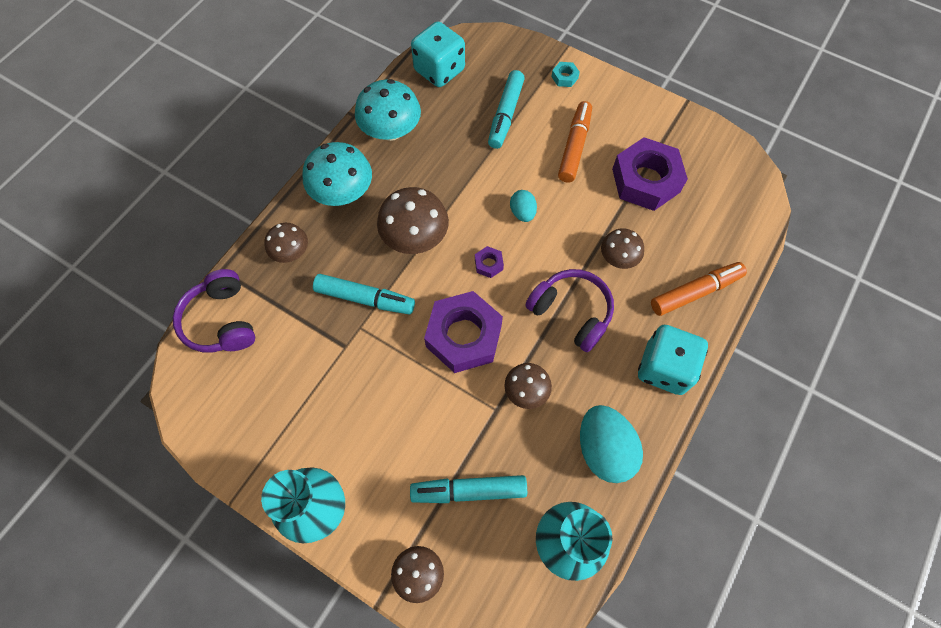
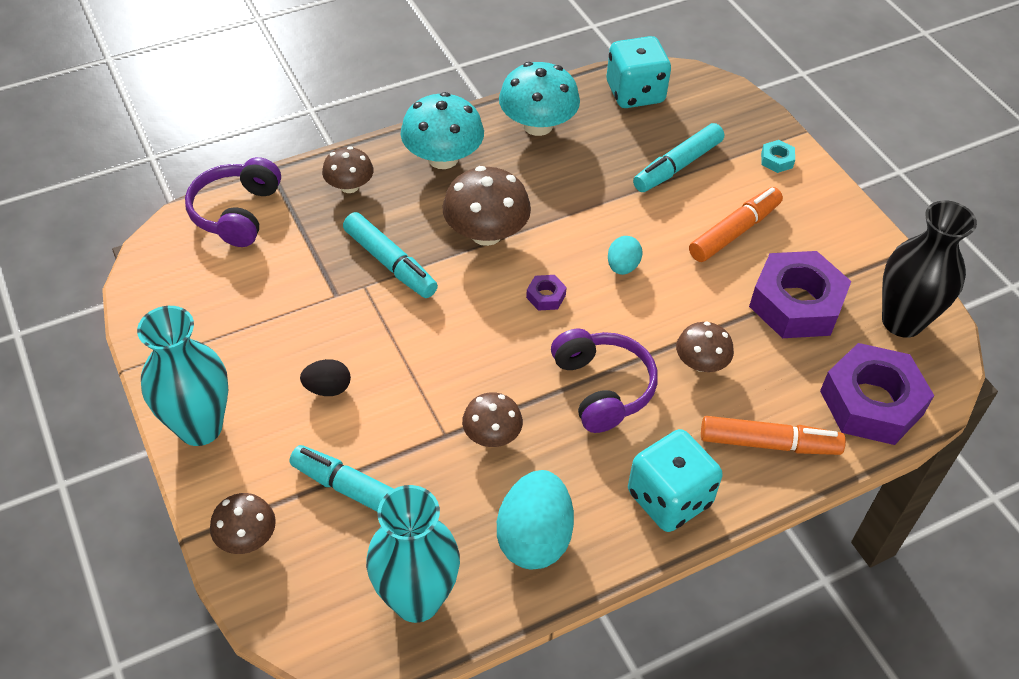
camera: 30 degrees right, 15 degrees down
purple nut [424,291,503,373] -> purple nut moved to [820,343,934,445]
none -> black egg [300,359,351,396]
none -> black vase [882,201,977,338]

